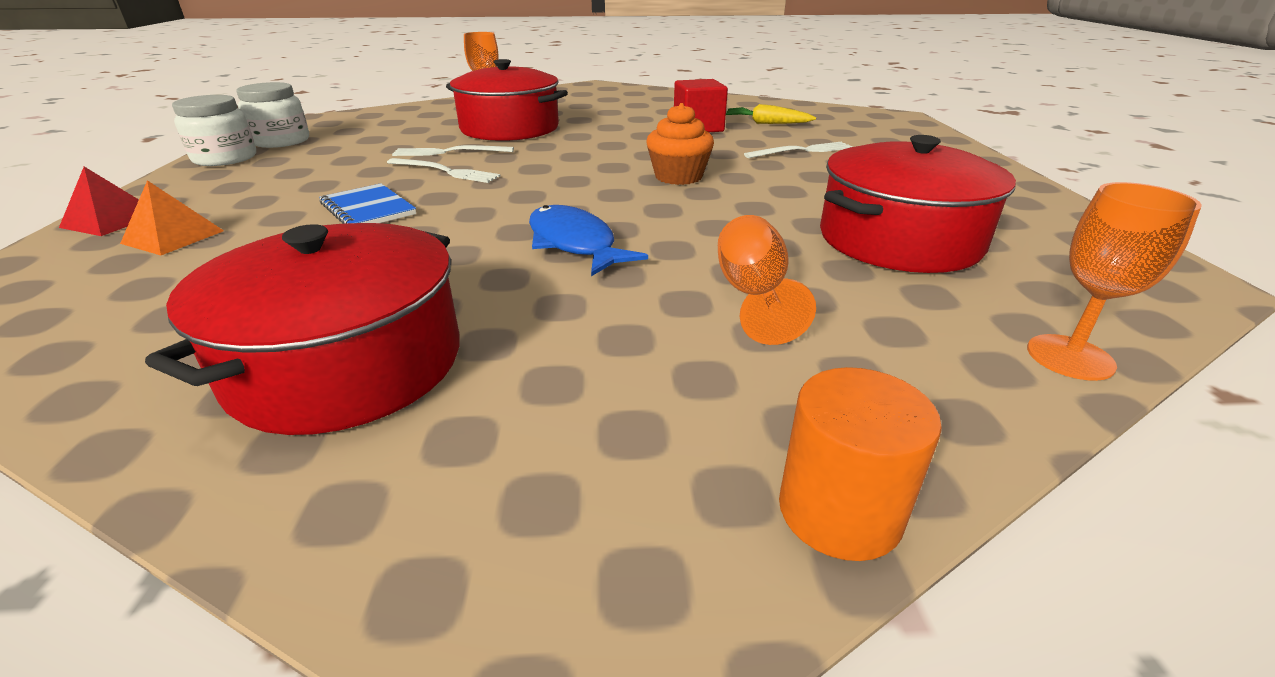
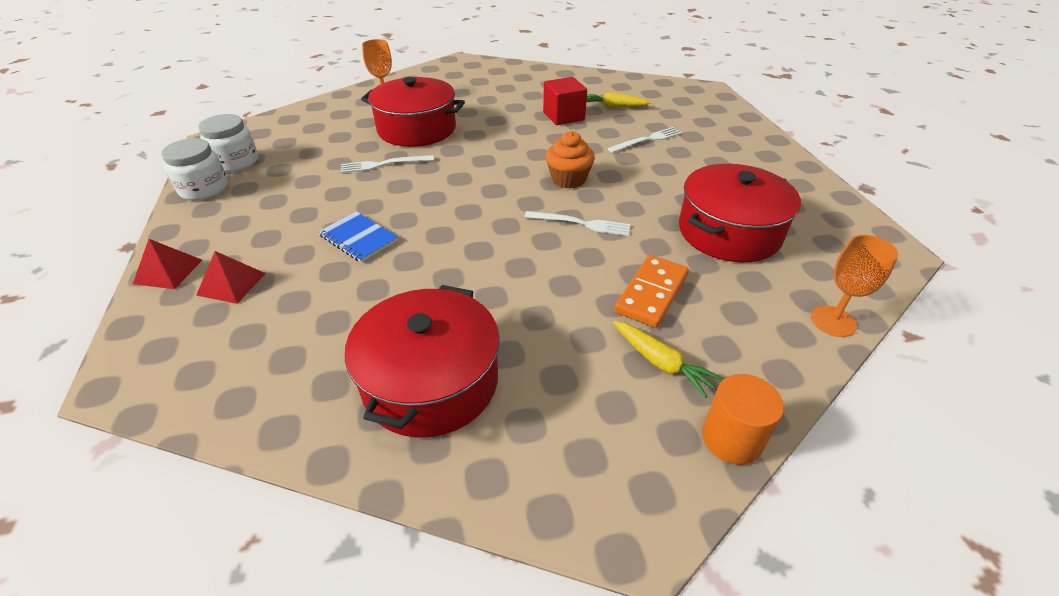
camera: 10 degrees left, 10 degrees up
orange pyramid [120,180,224,255] -> red pyramid [196,251,266,304]
white fork [387,158,501,183] -> white fork moved to [524,211,631,236]
blue fish [529,205,648,276] -> none
orange goblet [718,215,816,345] -> orange domino [614,255,689,328]
none -> yellow carrot [613,321,724,398]

